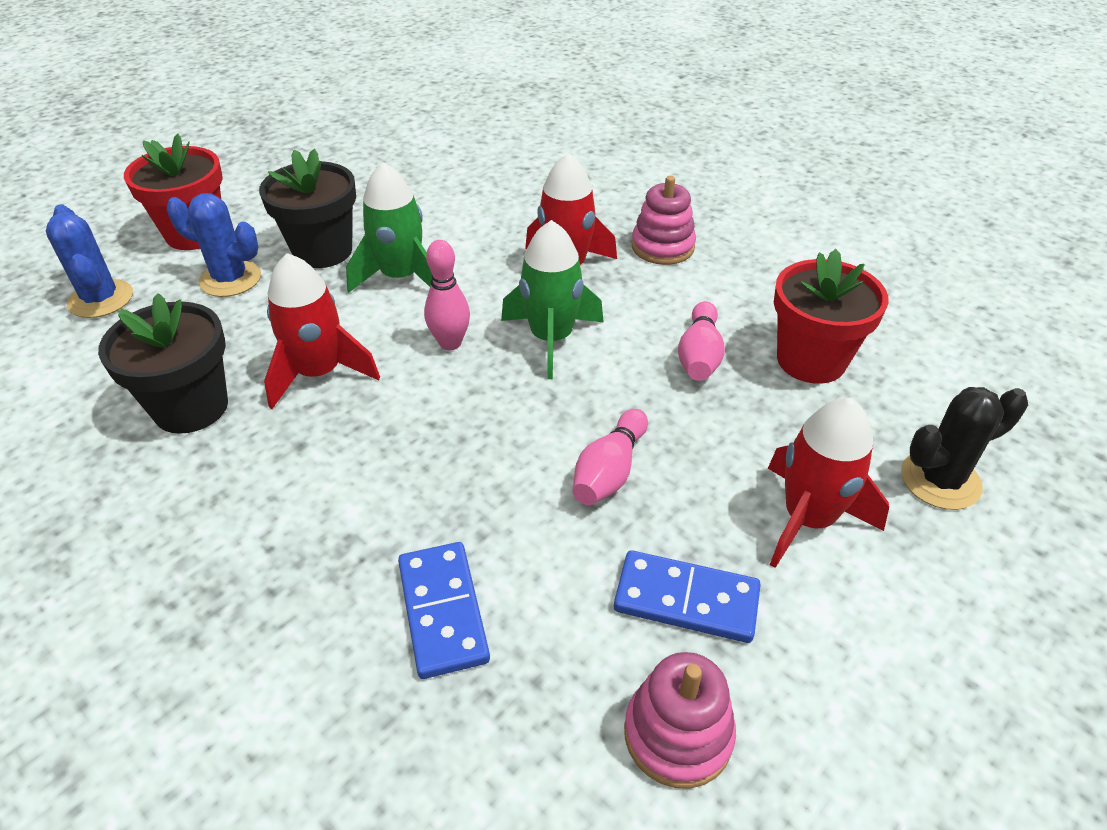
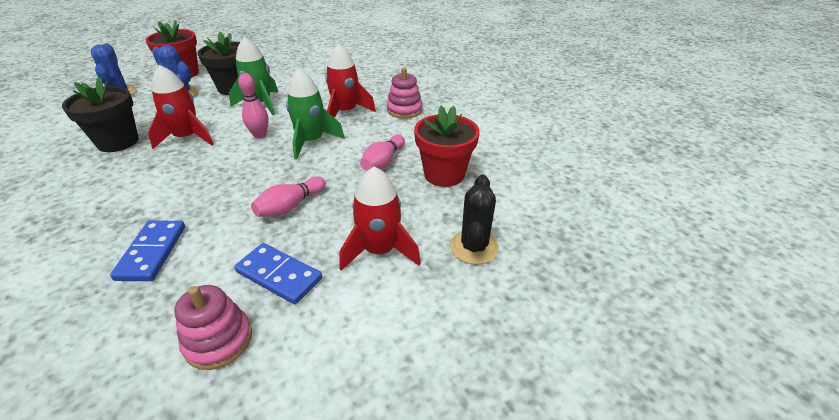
camera: 15 degrees right, 5 degrees down
black cactus [901,387,1028,510] -> black cactus turned 75 degrees counterclockwise [450,175,499,265]

